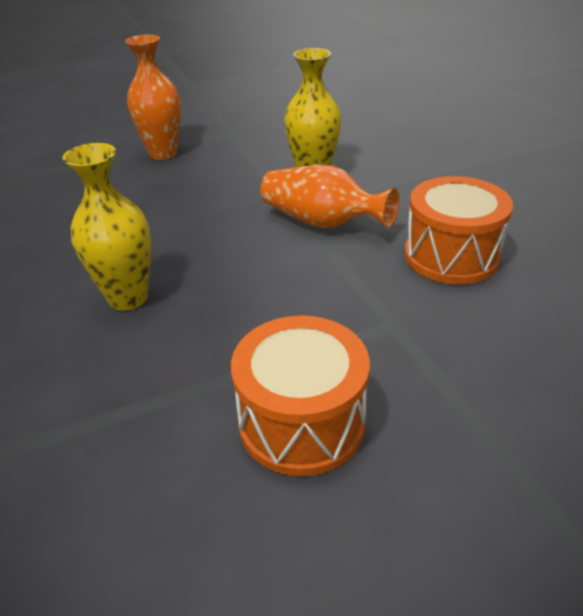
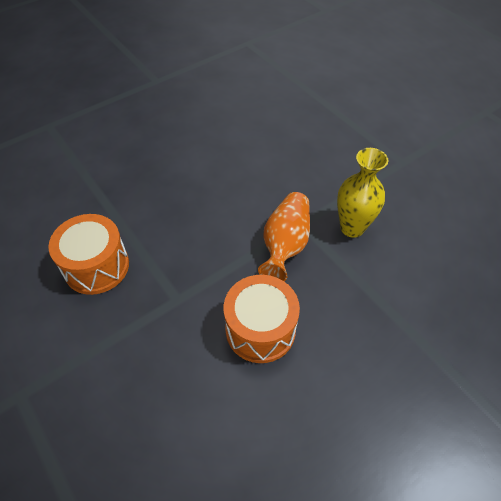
camera: 75 degrees right, 15 degrees up
yellow vase [62,143,151,311] -> none
orange vase [125,35,181,160] -> none

